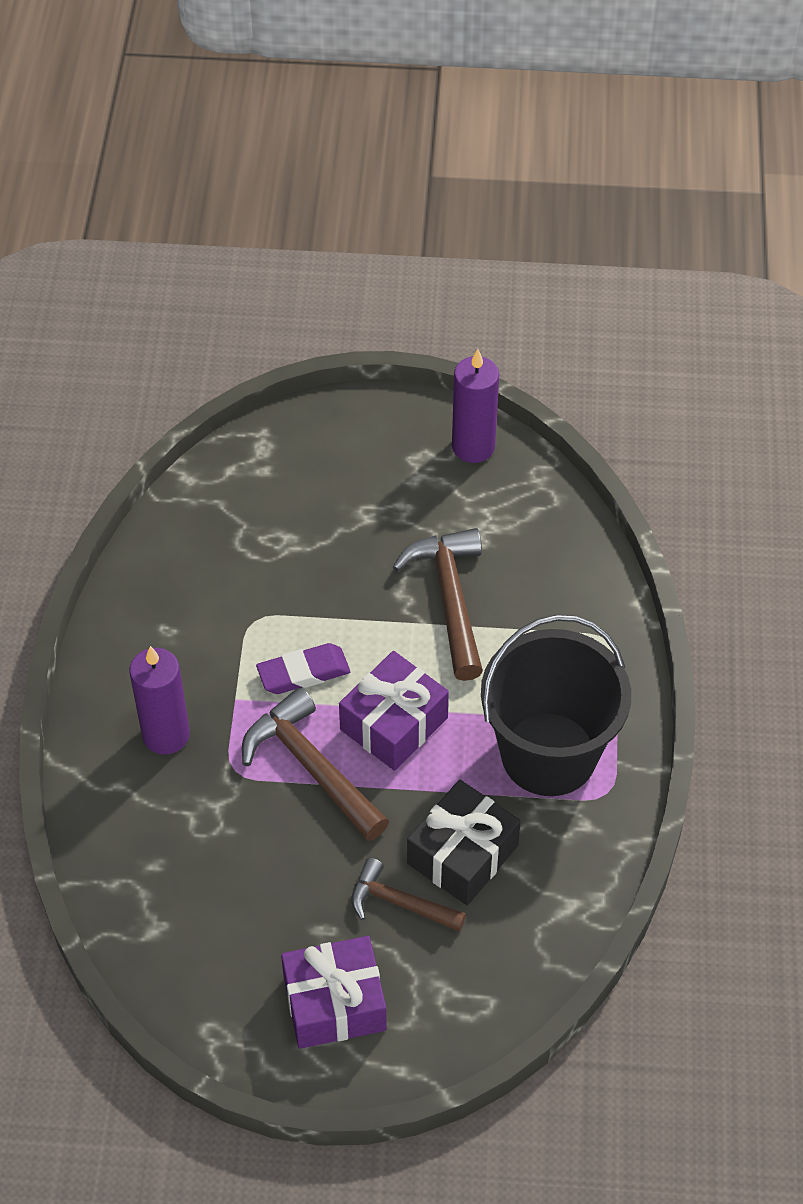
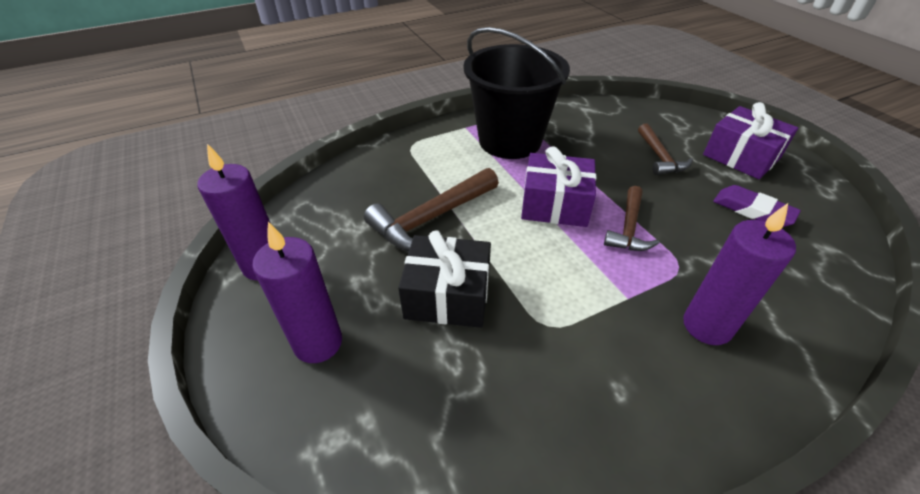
camera: 120 degrees left, 10 degrees down
brown hammer [242,687,389,841] -> brown hammer [604,186,659,251], size x0.63
purple eraser [256,643,350,694] -> purple eraser moved to [713,185,801,227]
black gift [407,779,521,905] -> black gift moved to [398,230,491,328]
none -> purple candle [252,222,342,363]

